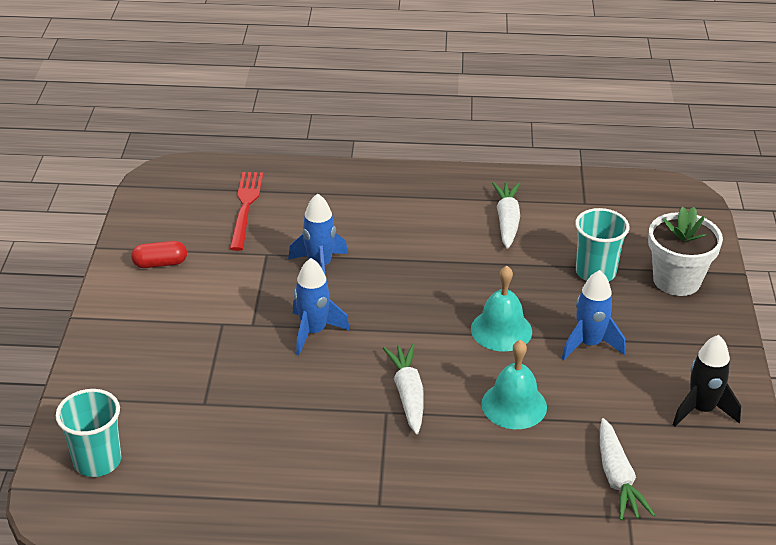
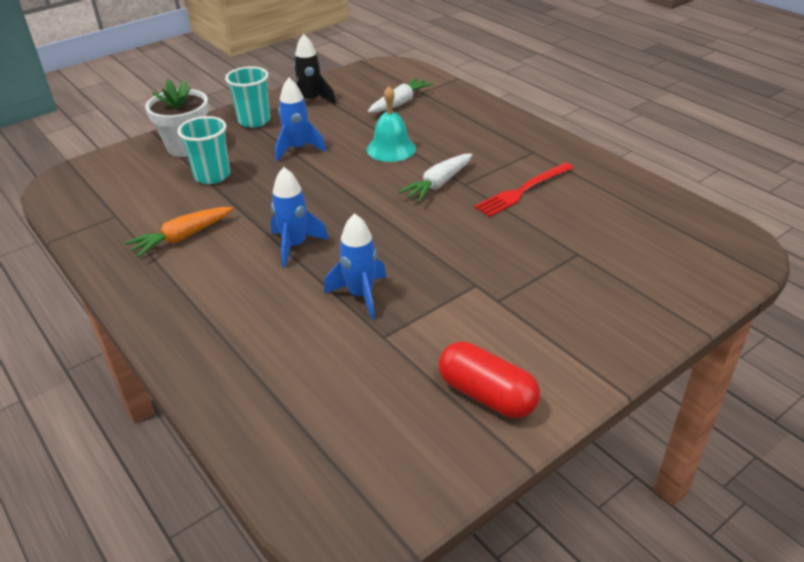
camera: 130 degrees left, 0 degrees up
turquoise cup [56,389,121,477] -> turquoise cup moved to [225,66,270,128]
red capsule [131,241,187,268] -> red capsule [438,342,540,418], size x1.55
red fork [230,172,263,251] -> red fork moved to [474,162,574,217]
blue rocket [293,258,350,355] -> blue rocket moved to [271,167,329,268]
turquoise bell [471,266,532,351] -> none
white carrot [492,182,520,249] -> orange carrot [125,207,233,258]

